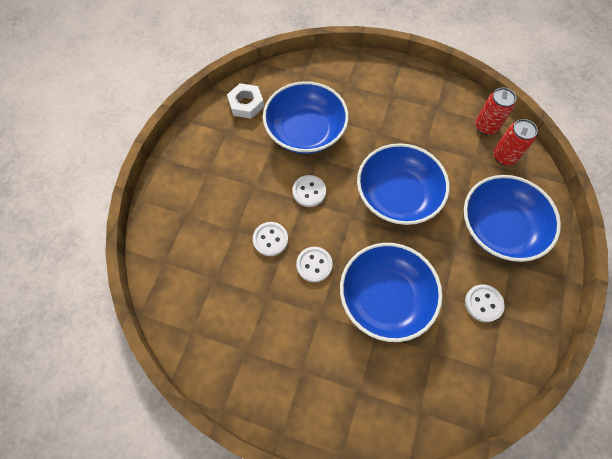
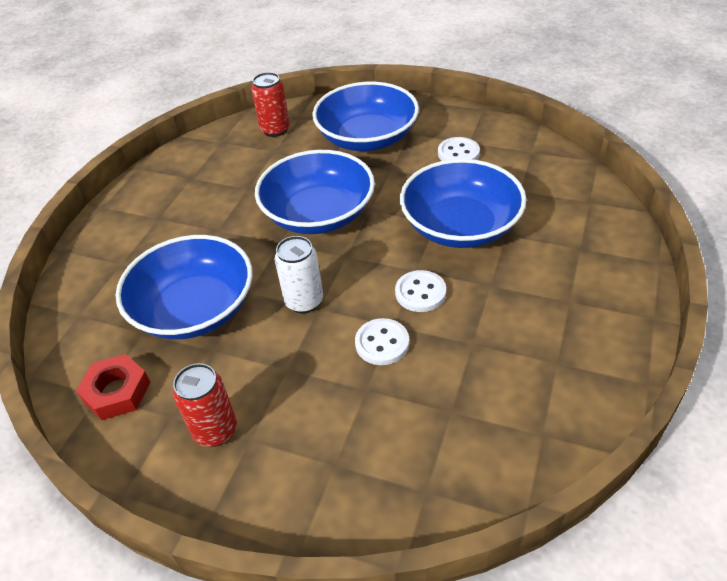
camera: 85 degrees left, 20 degrees down
white nut [227,83,264,119] -> red nut [76,354,150,420]
white button [292,175,326,207] -> white can [274,236,323,313]
red can [475,88,516,135] -> red can moved to [173,363,237,447]

